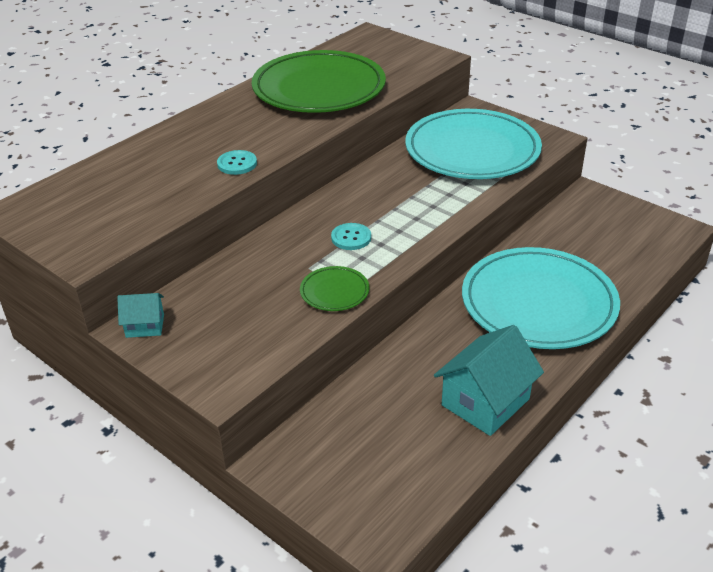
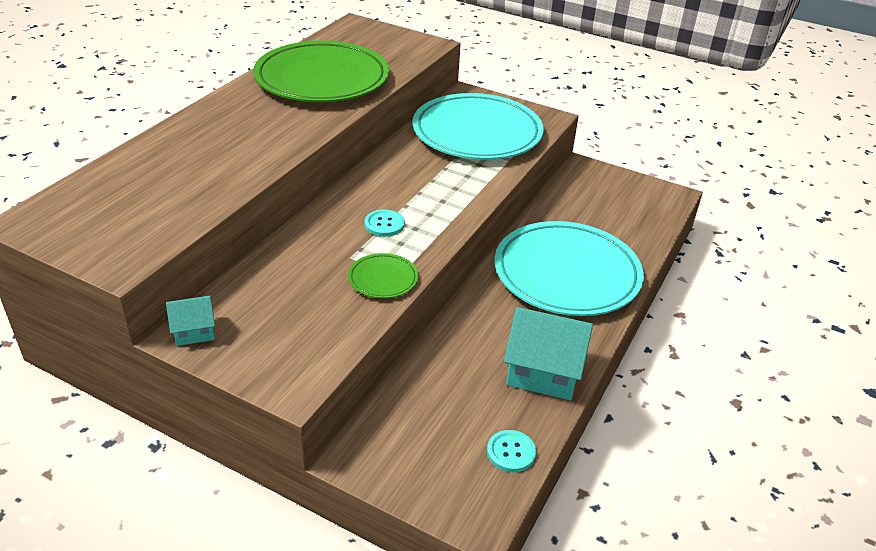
camera: 15 degrees left, 0 degrees up
turquoise button [217,150,257,175] -> turquoise button moved to [487,430,536,472]
turquoise house [434,325,544,436] -> turquoise house turned 75 degrees clockwise [504,307,593,400]

